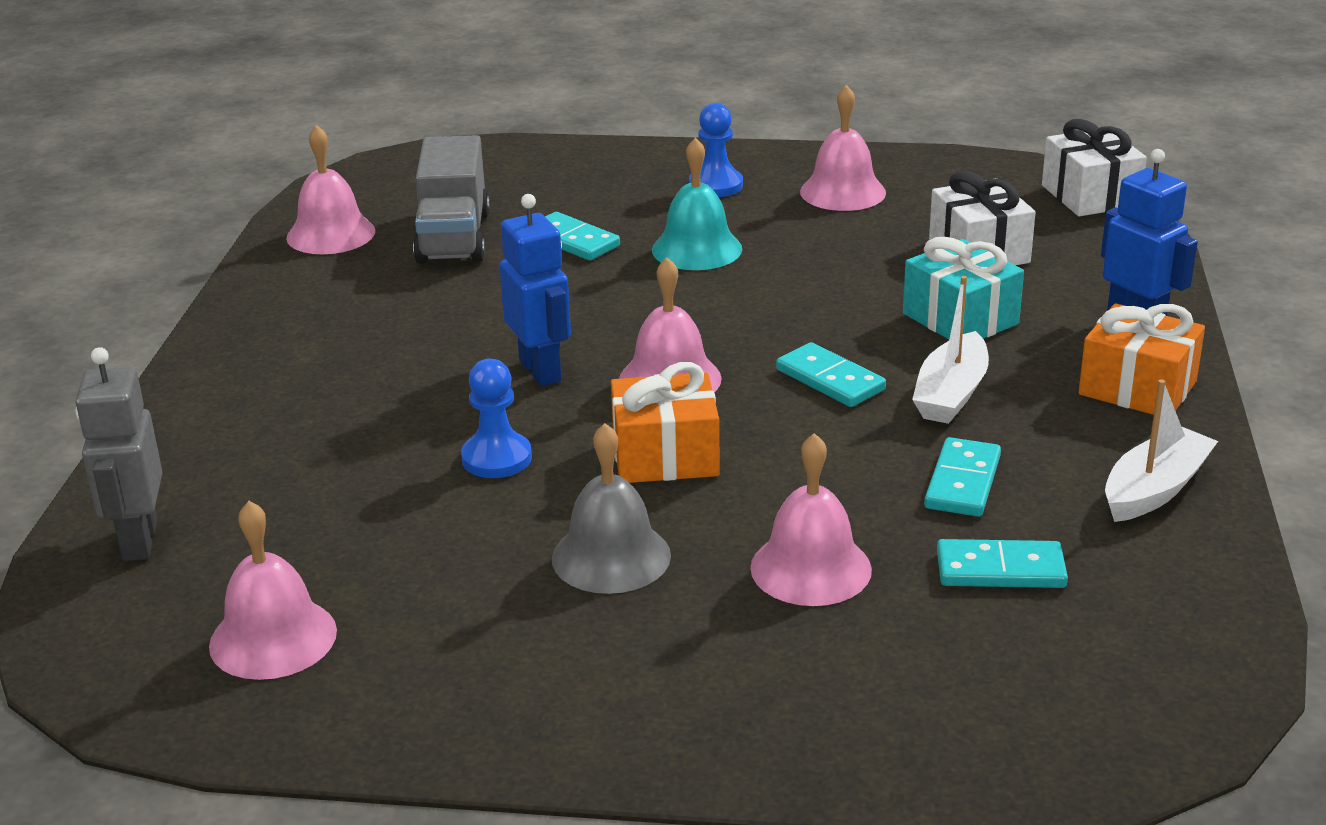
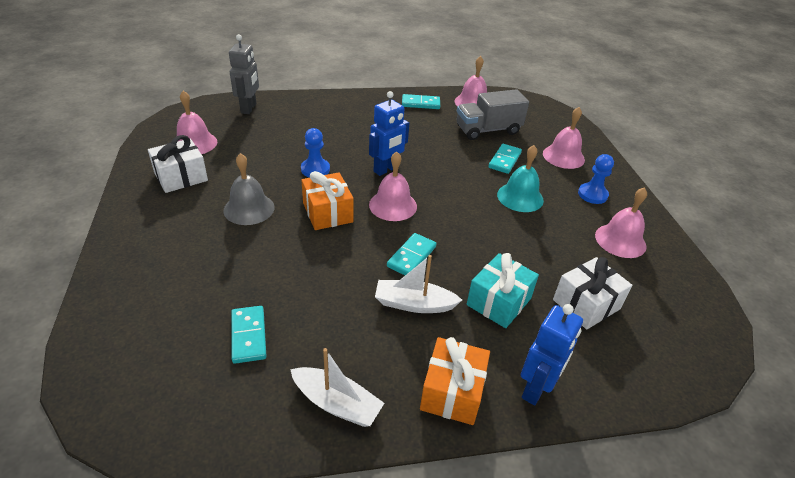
camera: 70 degrees right, 10 degrees up
grey robot [75,347,162,561] -> grey robot turned 120 degrees clockwise [229,34,259,114]
pink bell [750,433,872,606] -> pink bell moved to [543,107,585,169]
turquoise domino [924,437,1001,517] -> turquoise domino moved to [402,94,440,109]
white gift [1042,119,1147,216] -> white gift moved to [148,135,208,193]

